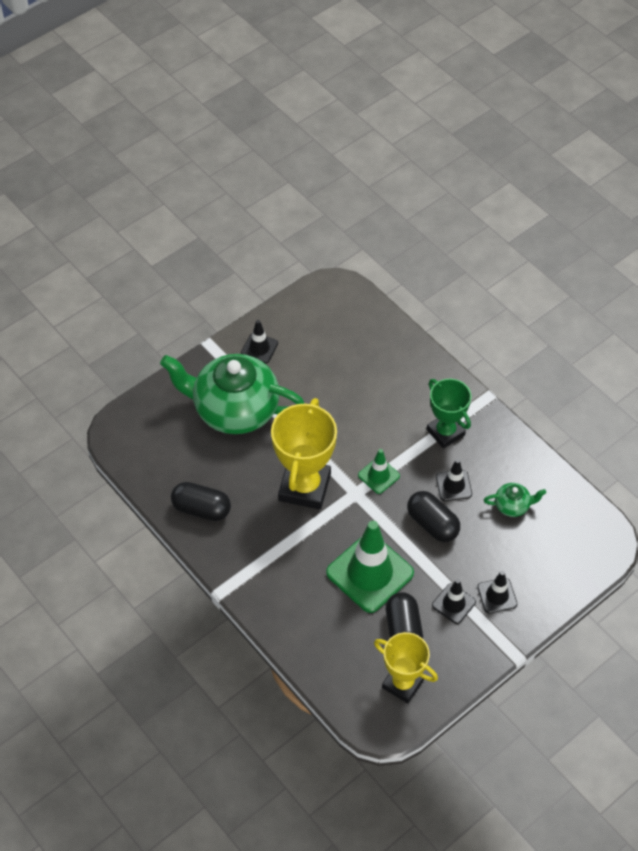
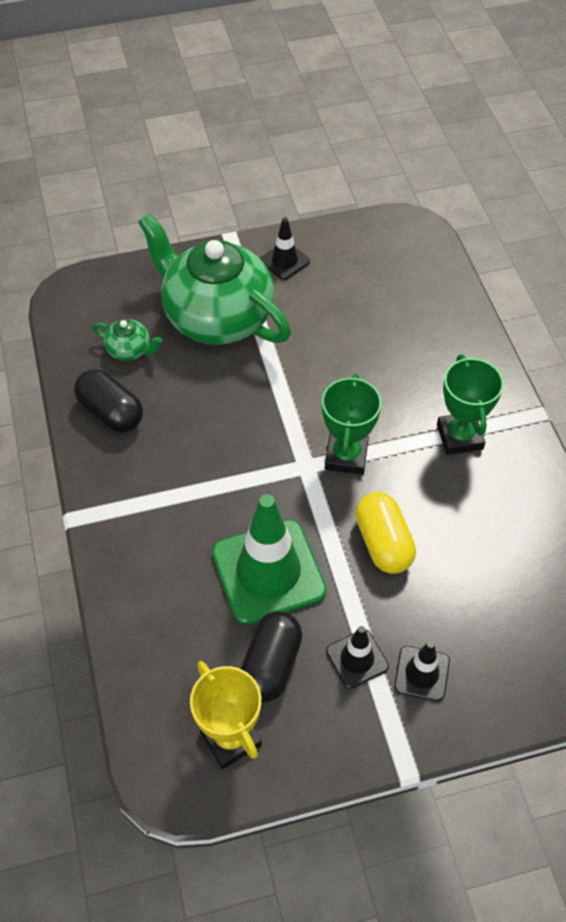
camera: 25 degrees right, 0 degrees up
yellow trophy [271,398,337,510] -> none
green traffic cone [358,449,400,494] -> green trophy [322,374,382,475]
black capsule [407,491,460,542] -> yellow capsule [355,492,416,574]
black traffic cone [436,459,472,501] -> none
green teapot [484,483,546,517] -> green teapot moved to [93,319,162,361]

